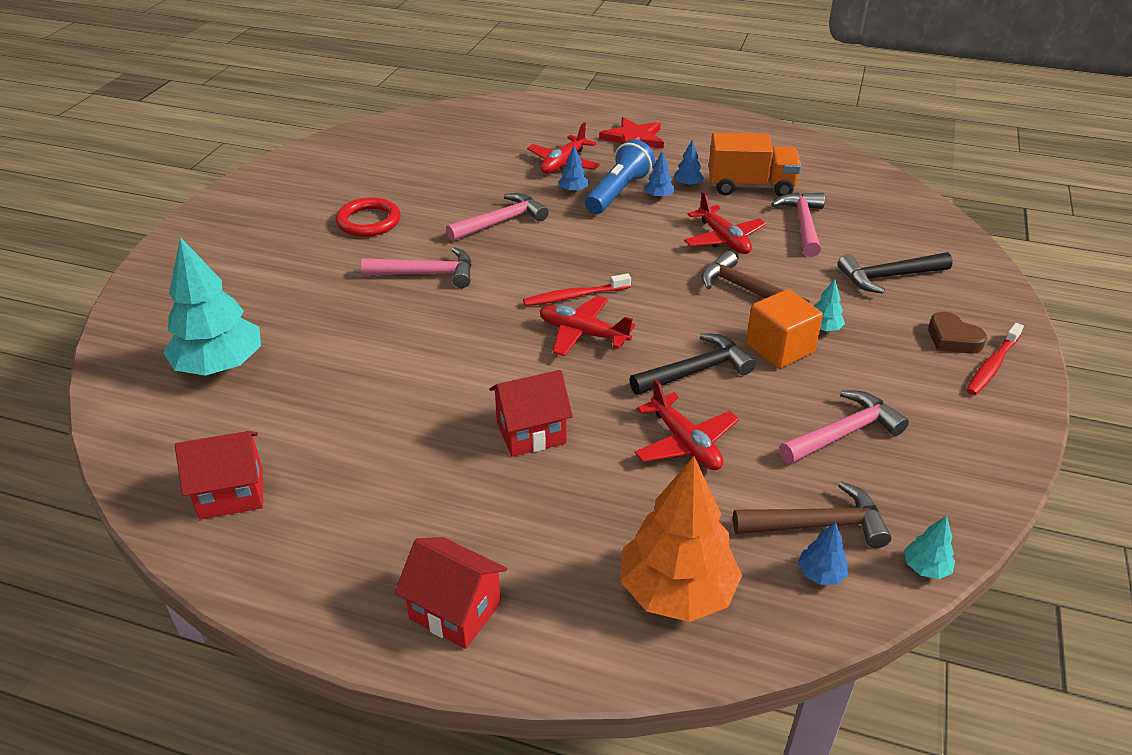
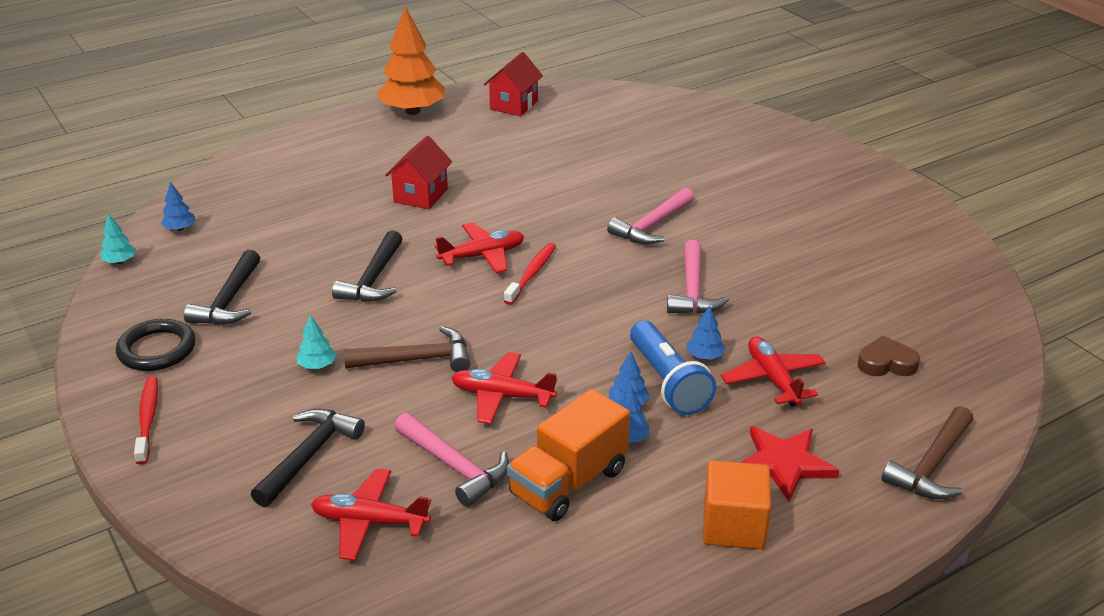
camera: 130 degrees right, 5 degrees down
turquoise tree [163,237,261,376] -> none
red ring [336,197,401,237] -> none
red house [394,537,507,649] -> none
orange tree [620,456,742,622] -> orange tree moved to [377,6,445,115]
red plane [635,379,739,470] -> red plane moved to [311,468,431,561]
brown hammer [733,481,892,548] -> brown hammer moved to [882,406,974,500]
orange cube [746,289,823,369] -> orange cube moved to [703,460,771,549]
pink hammer [779,391,909,464] -> black hammer [184,250,260,325]
brown heart [928,312,987,354] -> brown heart moved to [858,336,920,376]
none -> black ring [116,319,195,371]

